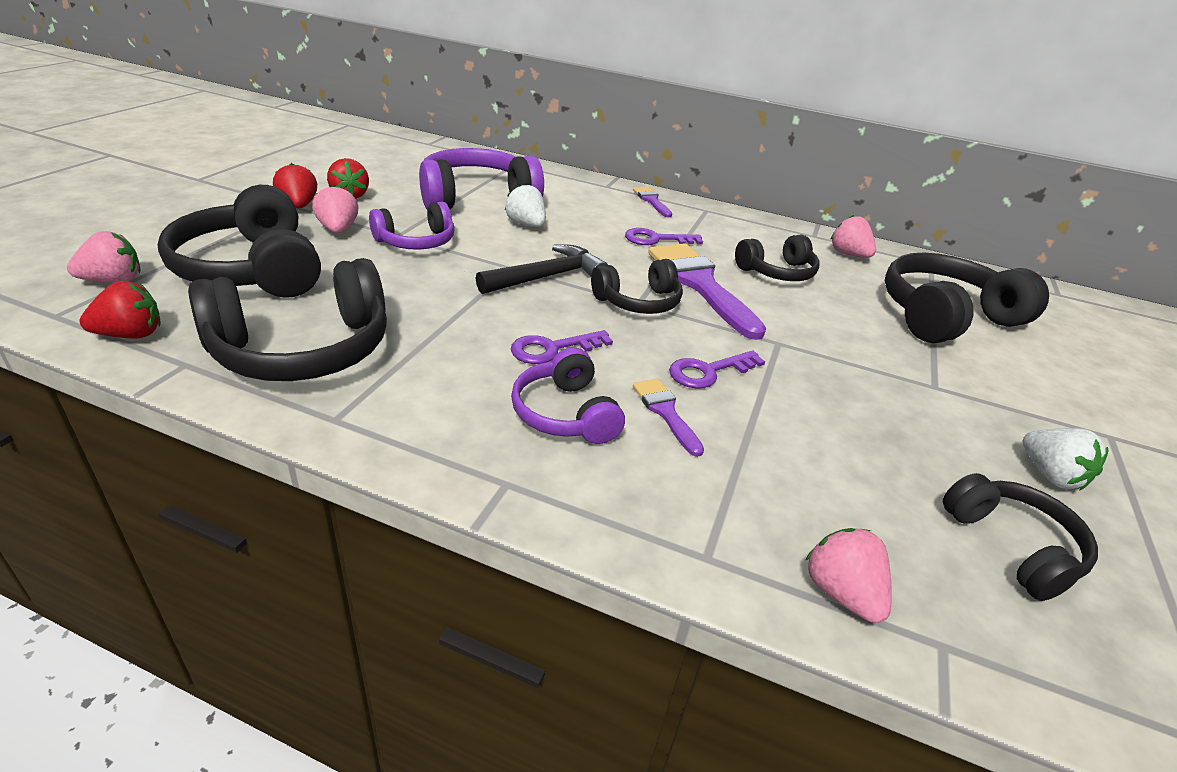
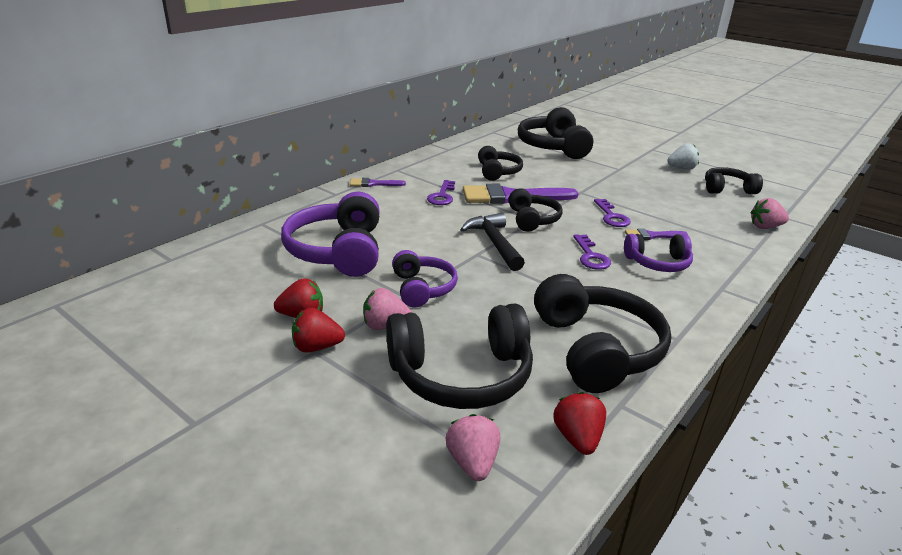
camera: 70 degrees left, 5 degrees down
white strawberry [505,184,546,227] -> none
pink strawberry [830,215,876,258] -> none

